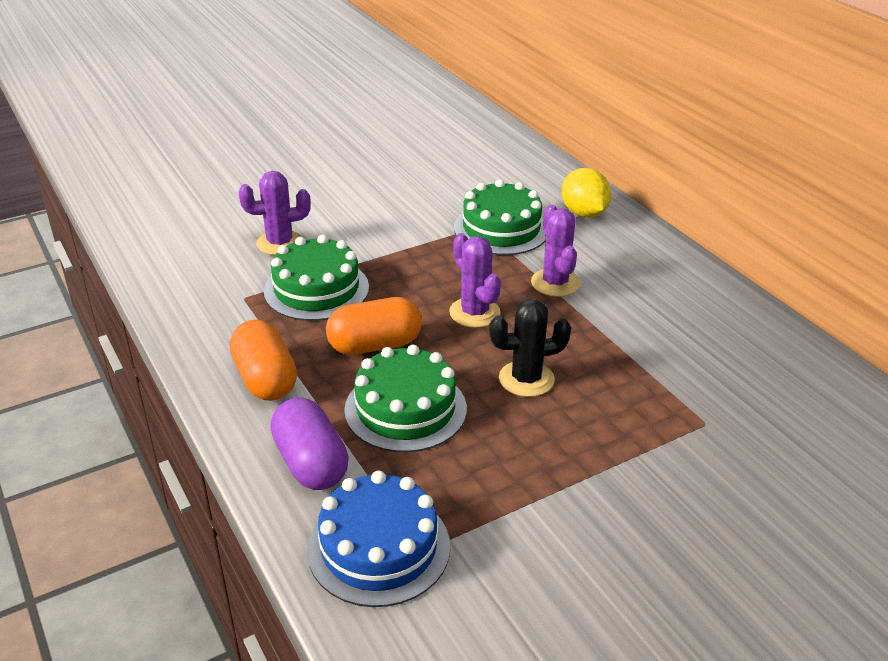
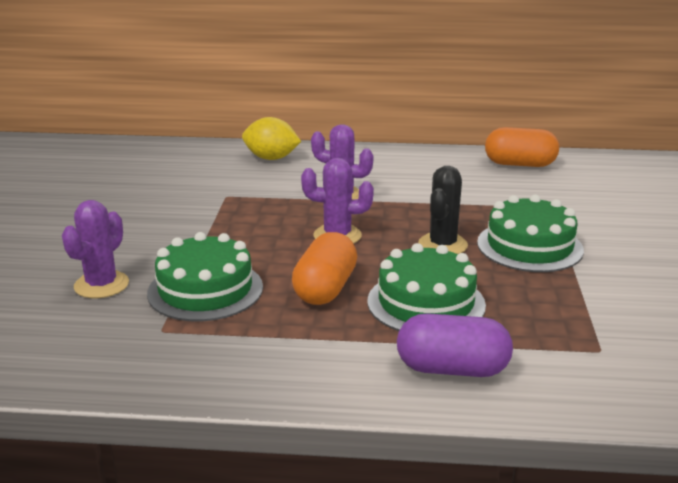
camera: 55 degrees left, 10 degrees down
orange capsule [230,320,297,401] -> orange capsule moved to [485,127,559,167]
blue cake [307,471,450,607] -> none
green cake [454,179,546,255] -> green cake moved to [477,194,584,272]

